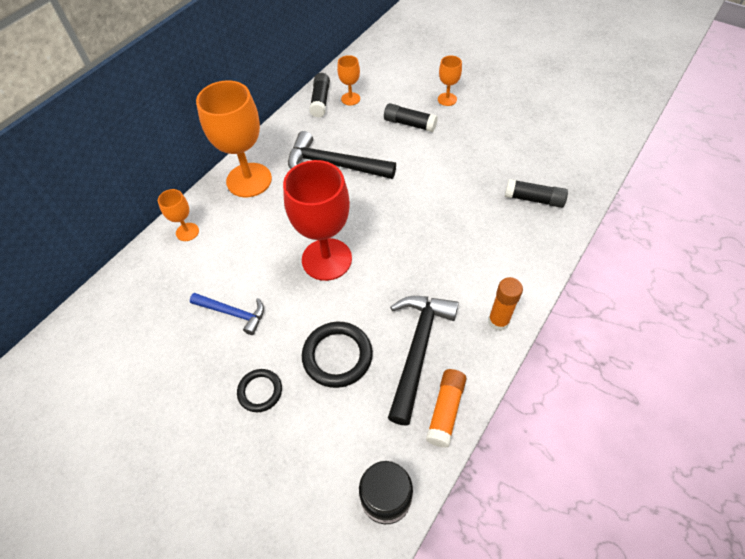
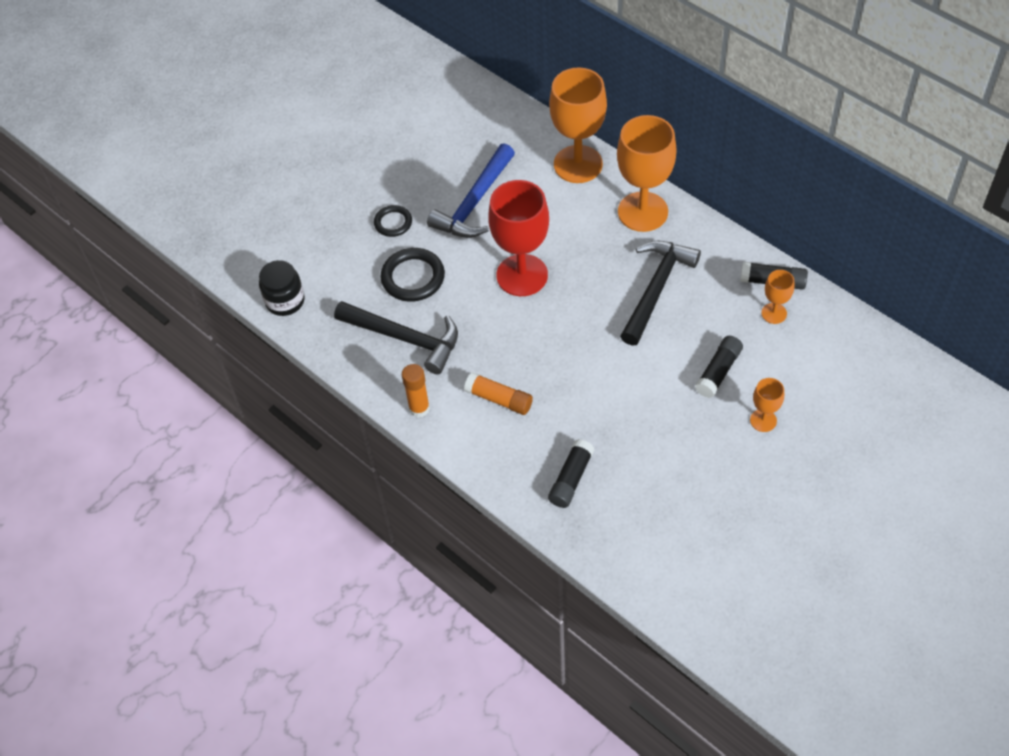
camera: 100 degrees right, 0 degrees up
orange goblet [158,189,199,241] -> orange goblet [549,67,607,183], size x2.11
blue hammer [190,293,264,335] -> blue hammer [427,143,515,238], size x1.69
orange glue stick [426,369,467,448] -> orange glue stick moved to [464,372,533,415]

